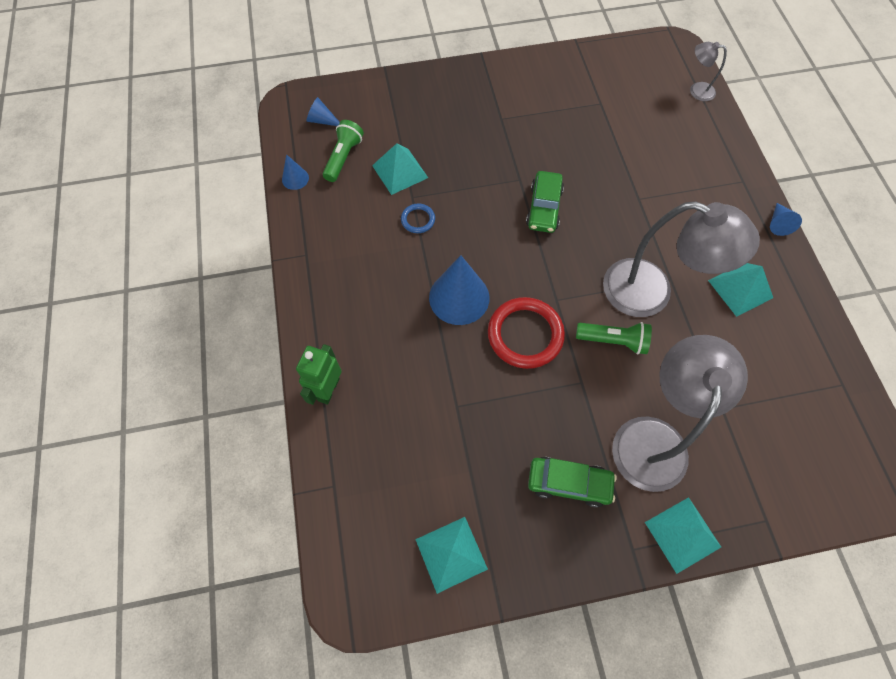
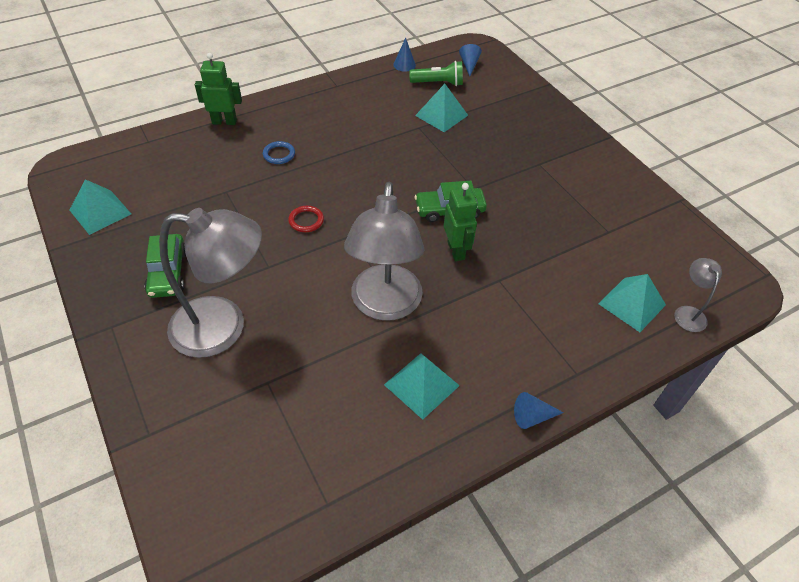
camera: 70 degrees right, 15 degrees down
blue ring [401,204,435,233] -> blue ring moved to [263,141,295,164]
blue cone [429,255,490,325] -> none
red ring [488,297,565,369] -> red ring [288,206,324,232], size x0.49
green flashlight [576,322,652,355] -> none
turquoise pyramid [645,497,721,574] -> turquoise pyramid moved to [598,274,666,332]
none -> green robot [444,183,477,261]

